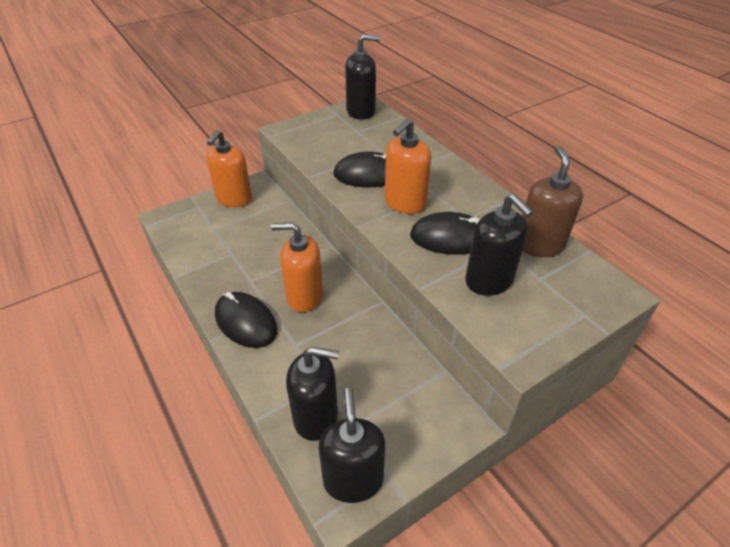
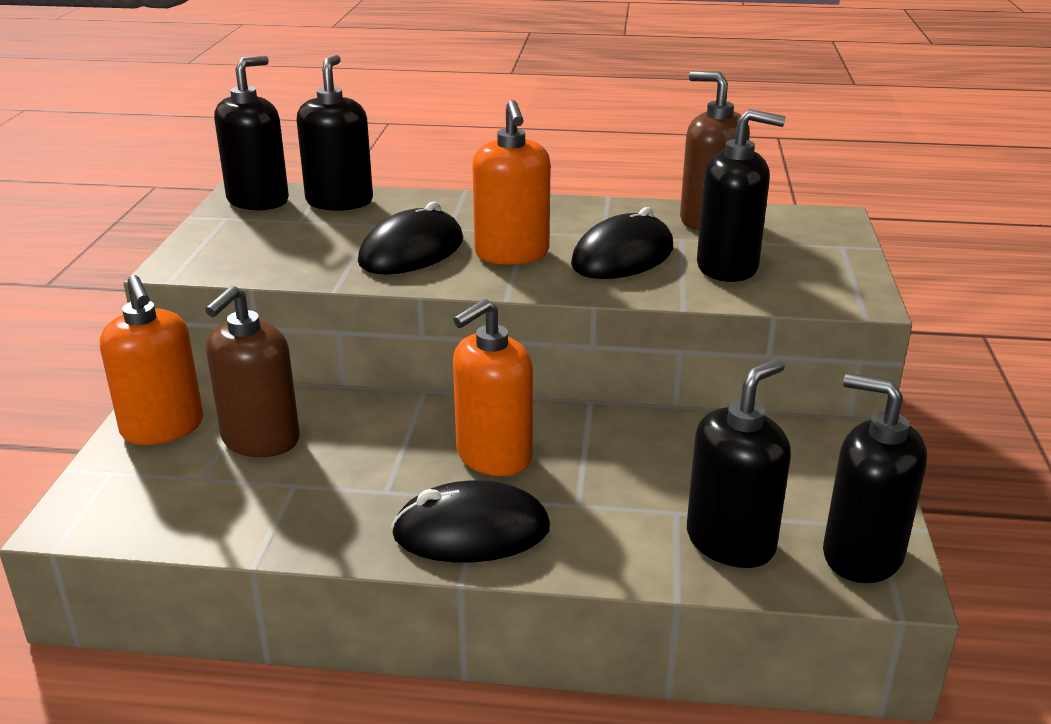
camera: 50 degrees left, 15 degrees down
none -> brown soap dispenser [205,285,300,457]
none -> black soap dispenser [297,55,373,211]

